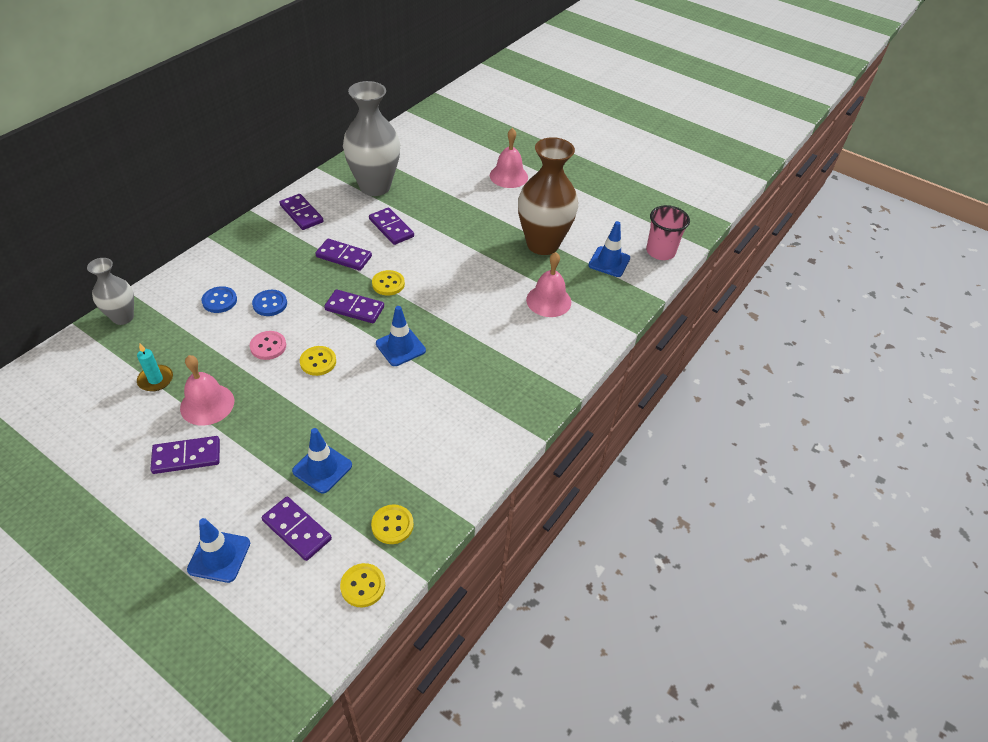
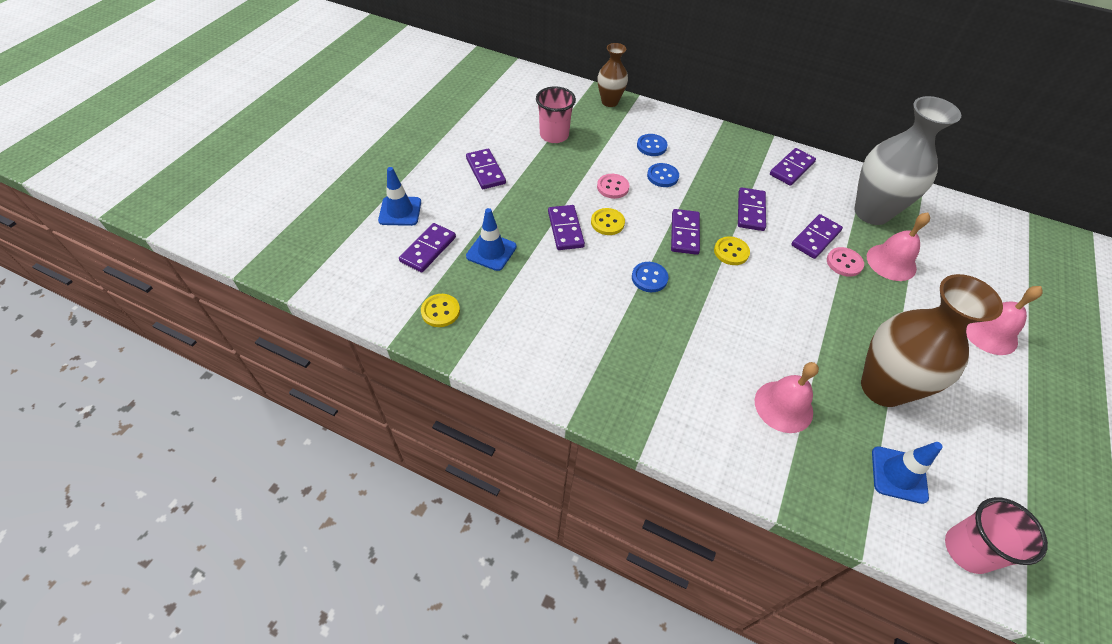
camera: 80 degrees right, 5 degrees up
grey vase [87,258,134,325] -> brown vase [598,43,628,107]
turquoise candle [137,344,173,392] -> pink cup [536,86,576,143]
pink bell [180,355,234,426] -> pink bell moved to [867,213,930,281]
yellow button [340,563,385,607] -> none
blue traffic cone [376,306,426,366] -> blue button [632,262,668,292]
none -> purple domino [548,205,585,250]
none -> pink button [827,247,864,277]

